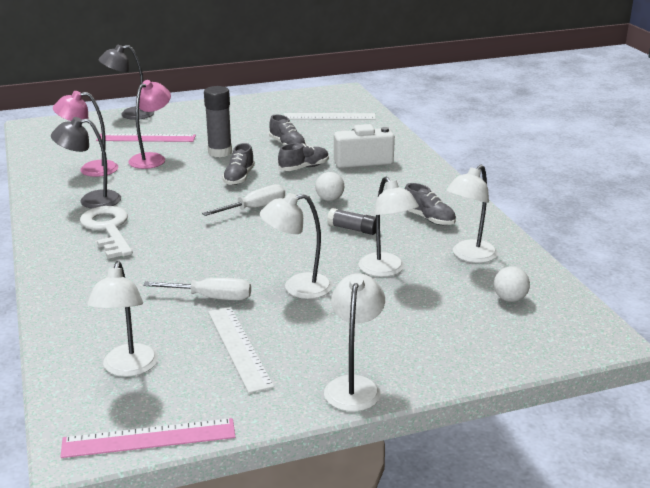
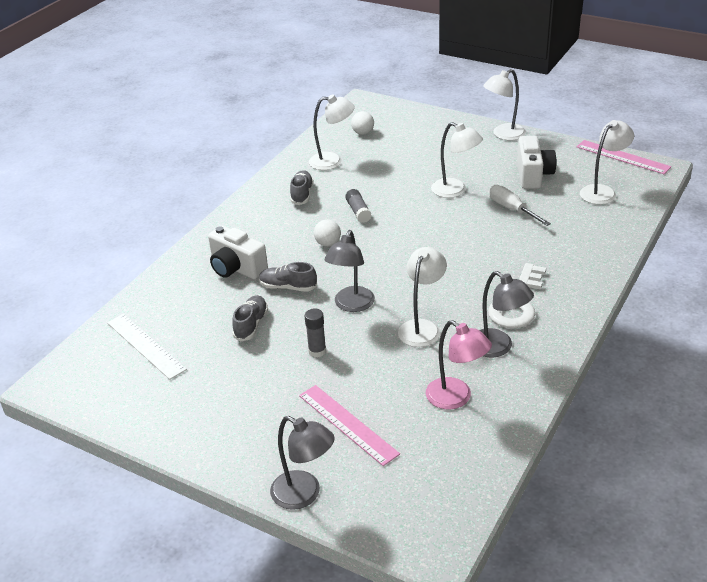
camera: 130 degrees left, 10 degrees up
pink lamp [128,80,171,169] -> none
white screwdriver [202,184,285,216] -> none
grey glue stick [204,86,232,157] -> grey glue stick [305,309,326,357], size x0.62
white ruler [208,307,274,393] -> white camera [517,136,556,189]
grey shoe [222,143,255,185] -> grey lamp [325,230,375,312]
white lamp [359,177,419,277] -> white lamp moved to [398,247,447,347]

